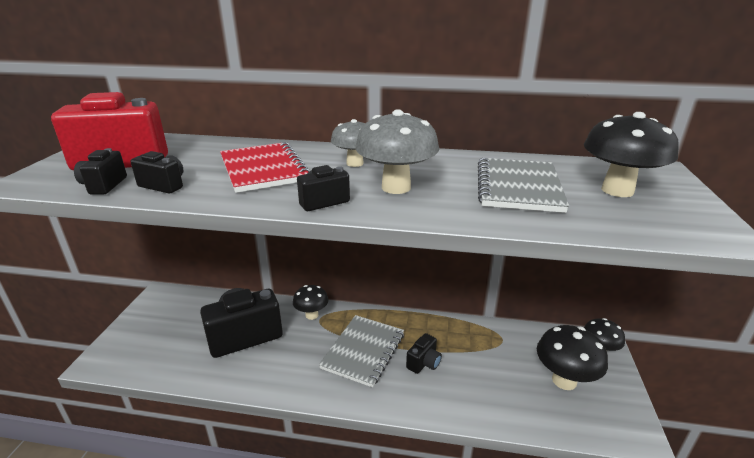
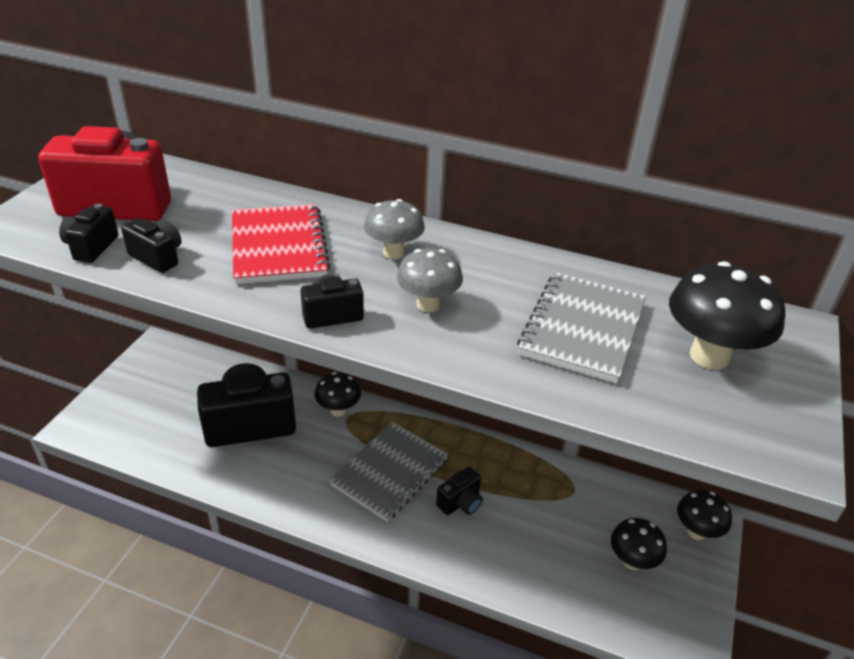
camera: 10 degrees right, 10 degrees up
grey mushroom [355,109,439,194] -> grey mushroom [397,249,463,312], size x0.64
black mushroom [537,325,608,390] -> black mushroom [611,518,667,570], size x0.64

